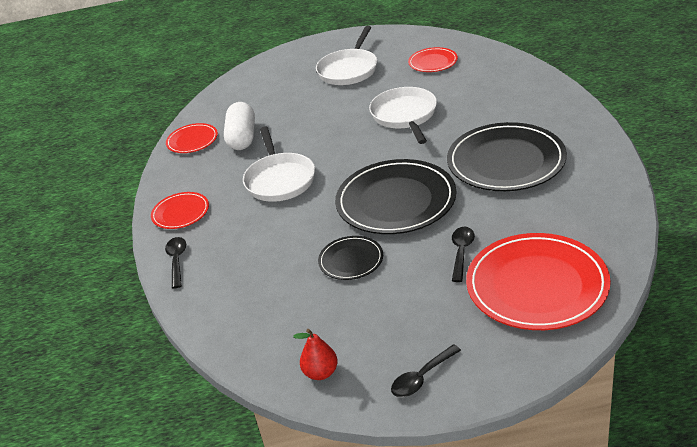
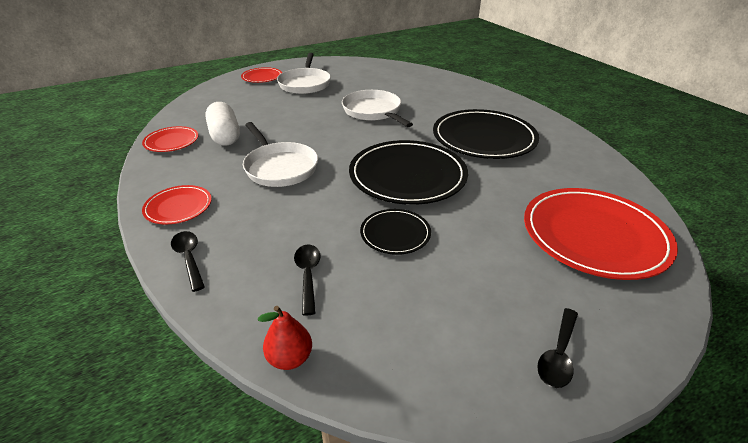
camera: 25 degrees left, 0 degrees up
red pear [293,329,338,380] -> red pear moved to [258,306,312,370]
red plate [408,47,458,72] -> red plate moved to [241,67,282,83]
black spoon [452,227,475,282] -> black spoon moved to [294,245,321,315]

